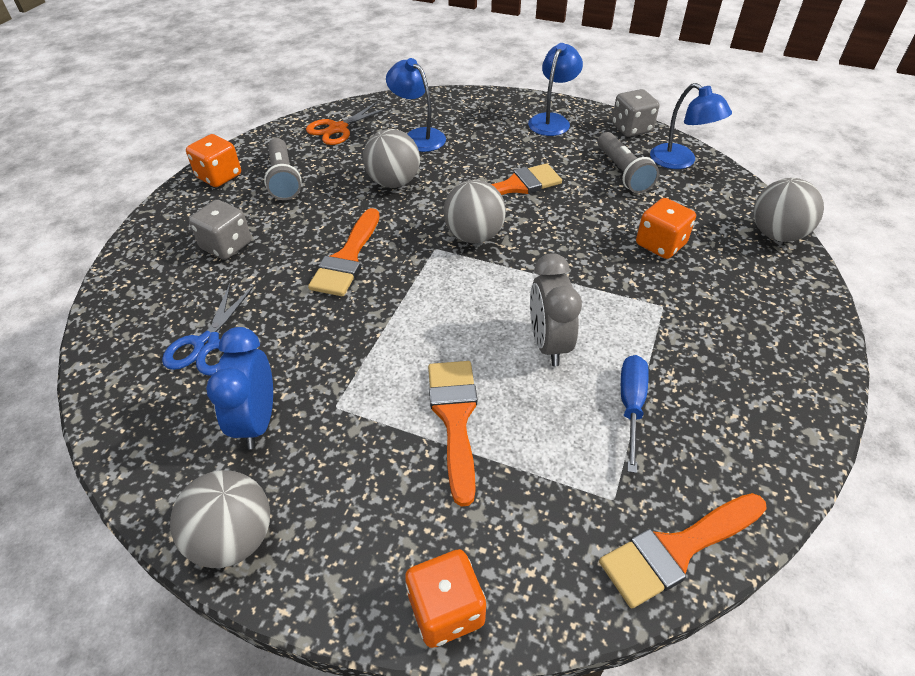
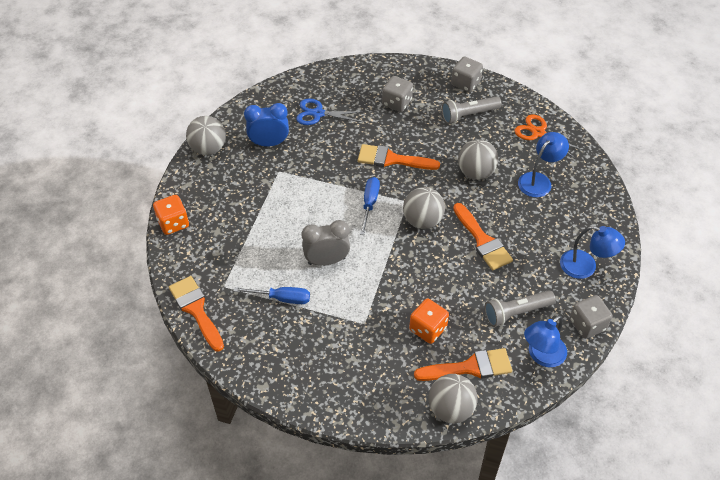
camera: 85 degrees right, 5 degrees up
orange dice [186,134,241,187] -> grey dice [451,57,483,93]
orange brush [428,361,477,507] -> orange brush moved to [414,348,512,381]
none -> blue screwdriver [360,177,380,235]

